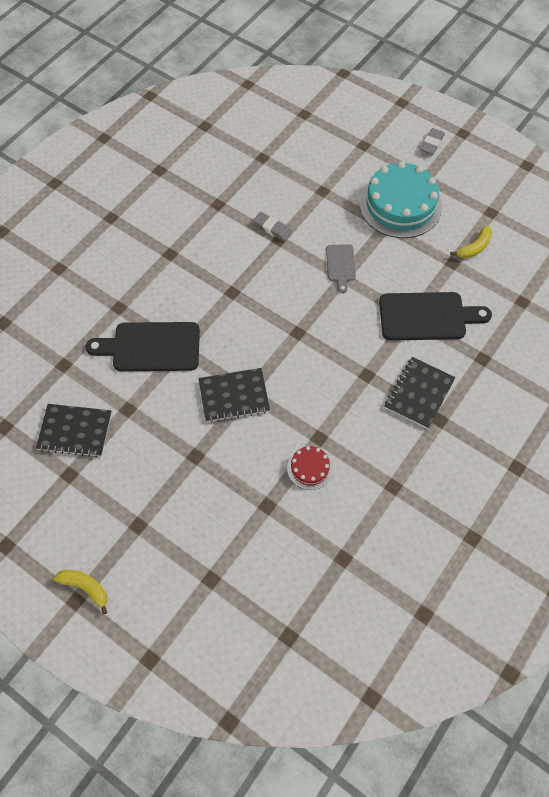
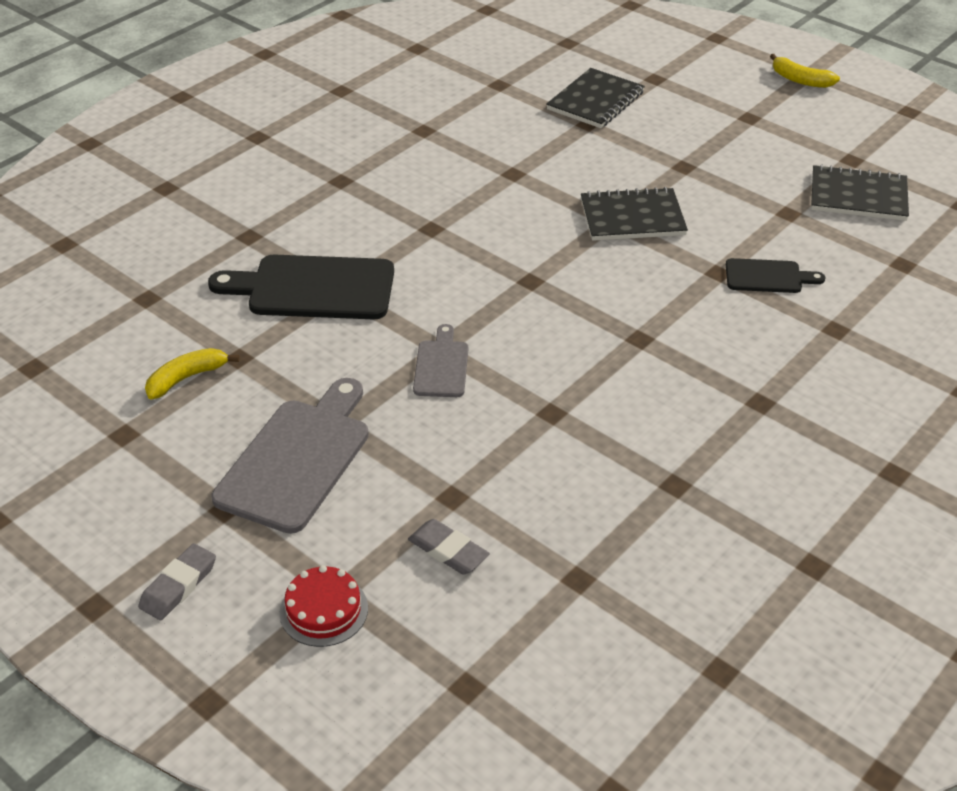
camera: 175 degrees left, 20 degrees down
black cutting board [86,322,200,371] -> black cutting board [726,258,825,293], size x0.54
grey eraser [253,212,292,241] -> grey eraser moved to [408,519,490,575]
red cake [287,446,333,490] -> red cake moved to [279,565,368,647]
turquoise cake [359,162,442,238] -> grey cutting board [212,378,369,534]
black notebook [385,357,456,429] -> black notebook moved to [546,68,645,128]

